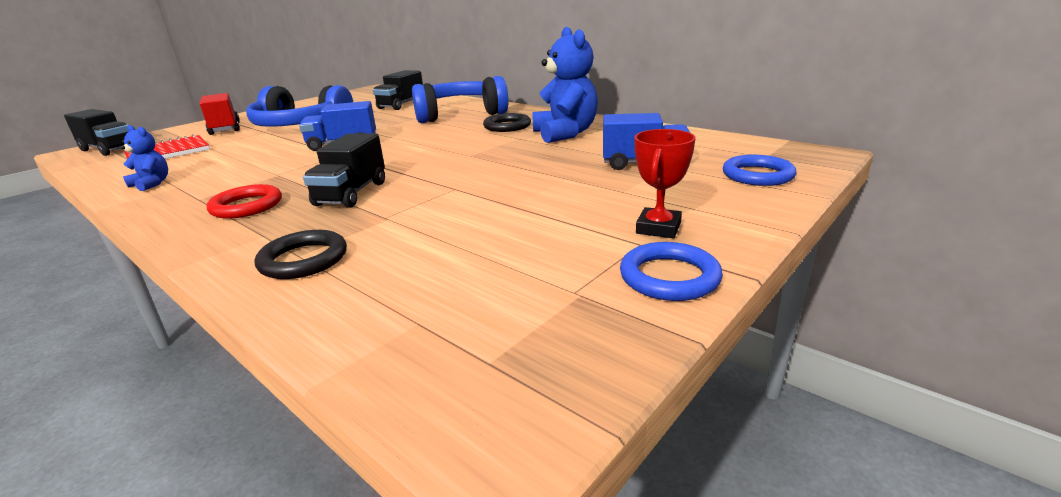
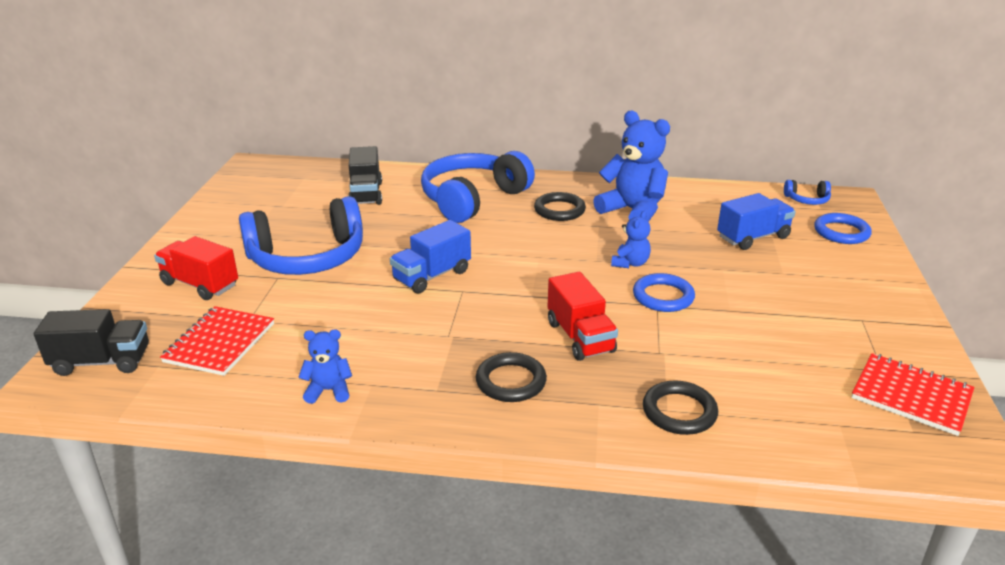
camera: 35 degrees left, 5 degrees up
red ring [207,184,282,219] -> black ring [476,352,547,402]
black truck [303,133,385,208] -> red truck [548,272,618,361]
blue ring [620,242,723,301] -> blue ring moved to [633,273,695,312]
red trophy [634,129,696,238] -> none
none -> blue teddy bear [611,211,651,268]
none -> blue headphones [784,180,831,205]
none -> red notebook [852,353,974,436]

